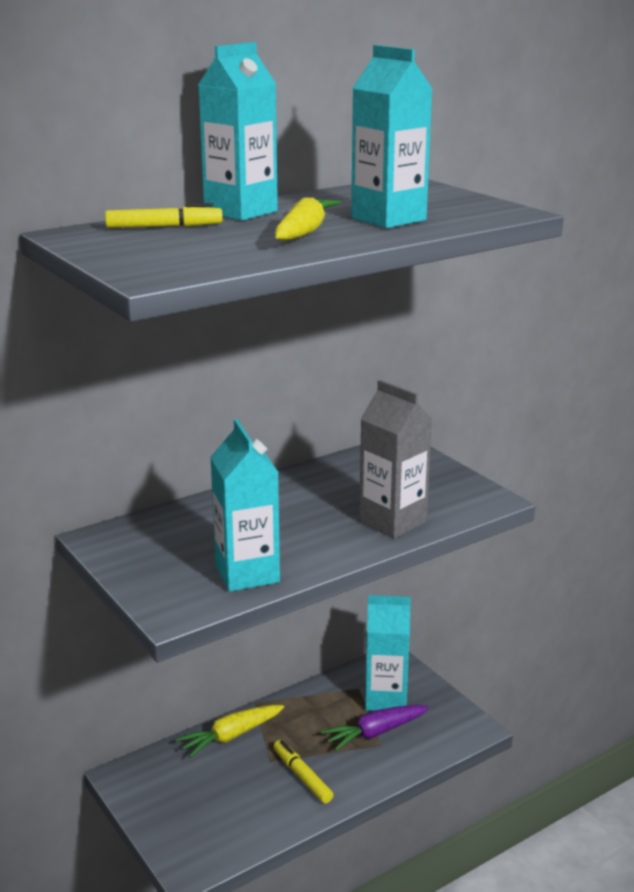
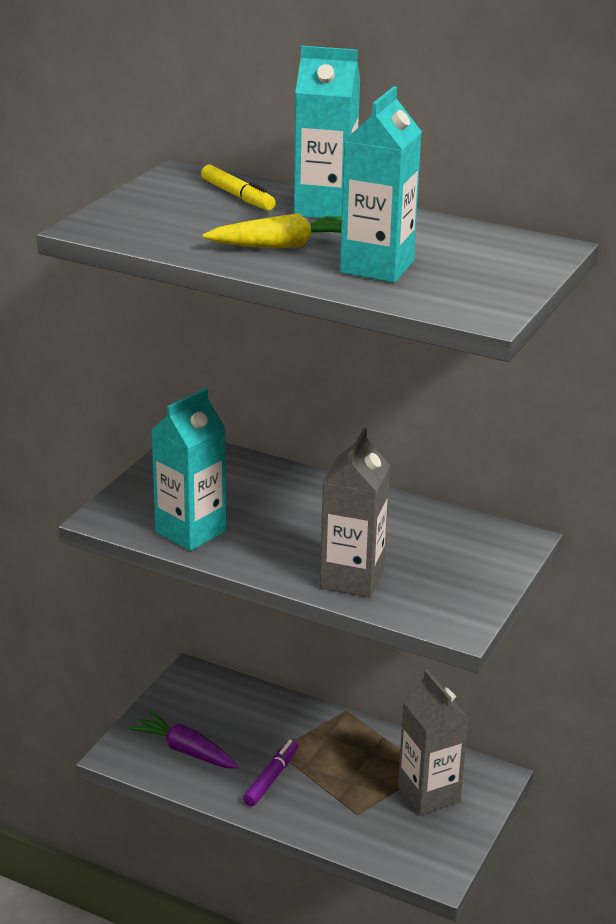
camera: 60 degrees right, 5 degrees up
yellow carrot [175,705,284,758] -> none
yellow marker [273,740,333,803] -> purple marker [243,739,299,806]
purple carrot [321,705,429,751] -> purple carrot moved to [129,711,238,769]
turquoise carton [365,595,411,711] -> grey carton [398,670,468,815]

